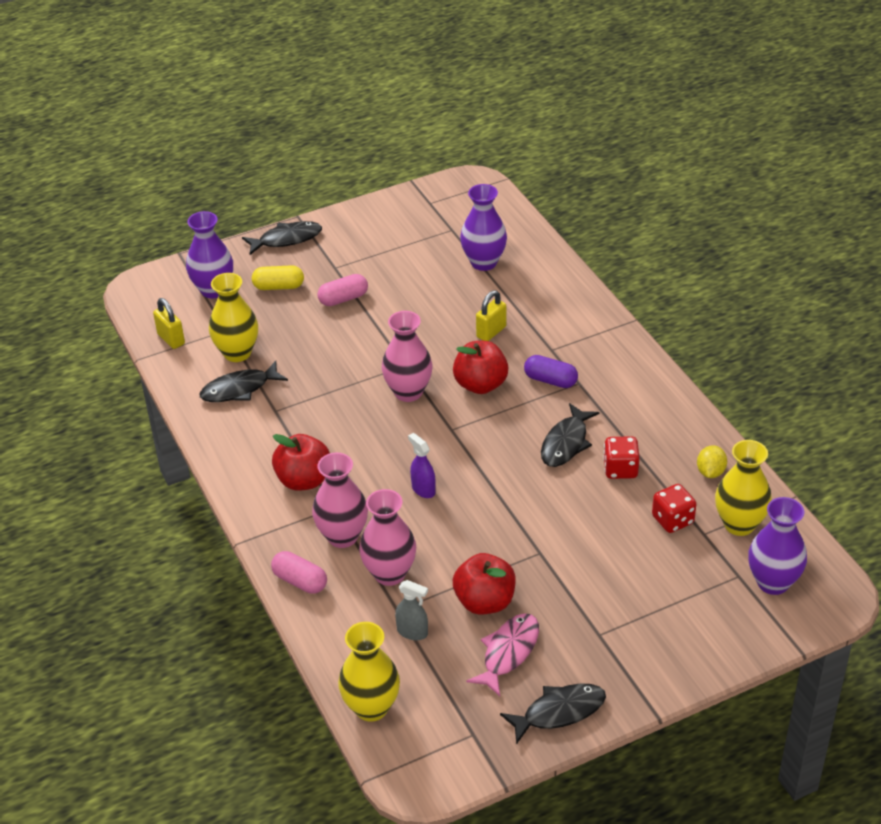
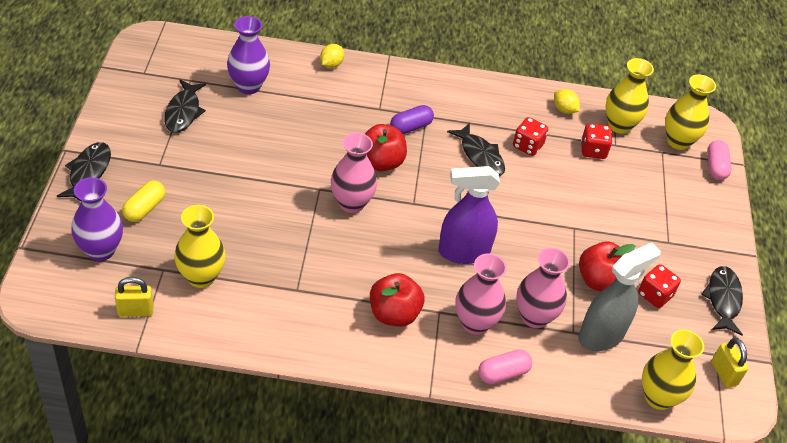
camera: 65 degrees left, 5 degrees up
black fish [199,361,288,402] -> black fish moved to [164,80,206,133]
pink capsule [318,274,368,306] -> pink capsule moved to [707,140,731,180]
grey spray bottle [395,580,428,640] -> grey spray bottle [578,243,661,351], size x2.00
purple spray bottle [408,433,436,498] -> purple spray bottle [438,166,500,264], size x2.00
pink fish [466,613,539,696] -> red dice [638,264,681,308]
yellow padlock [476,290,506,341] -> yellow padlock moved to [711,338,748,388]
purple vase [748,497,807,595] -> yellow vase [665,75,716,150]
none -> yellow lemon [320,44,344,68]

